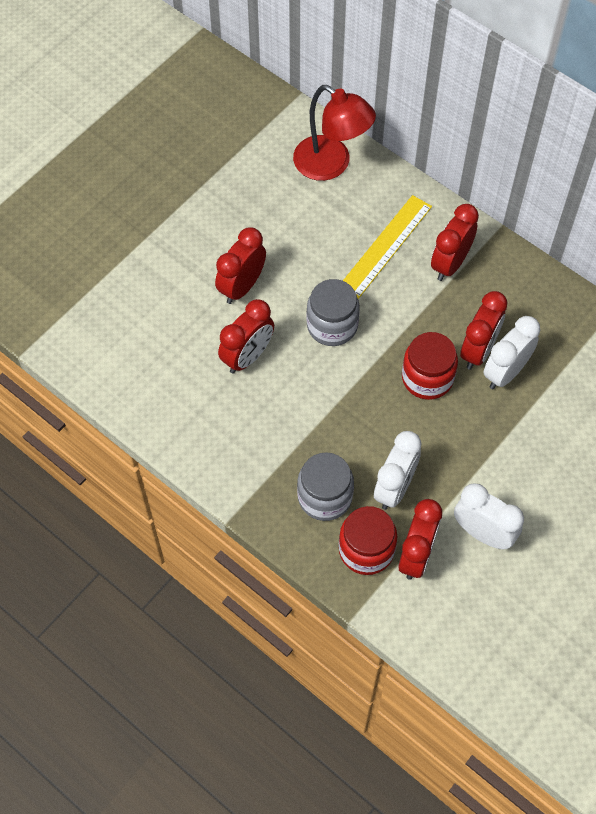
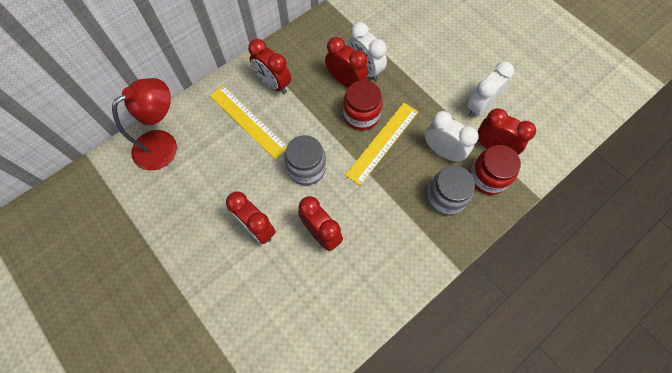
camera: 80 degrees left, 5 degrees up
none -> yellow ruler [345,103,418,186]

